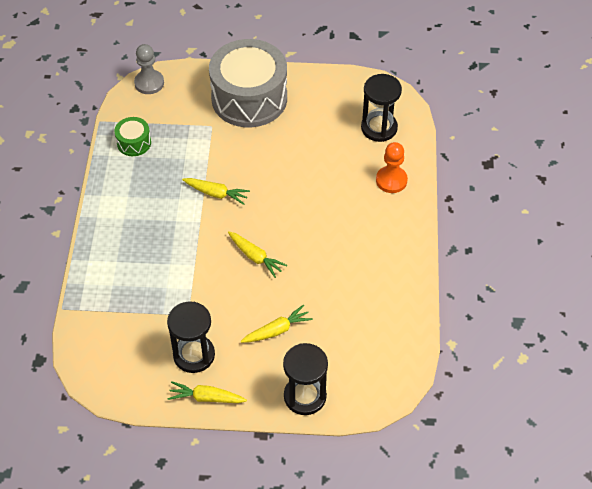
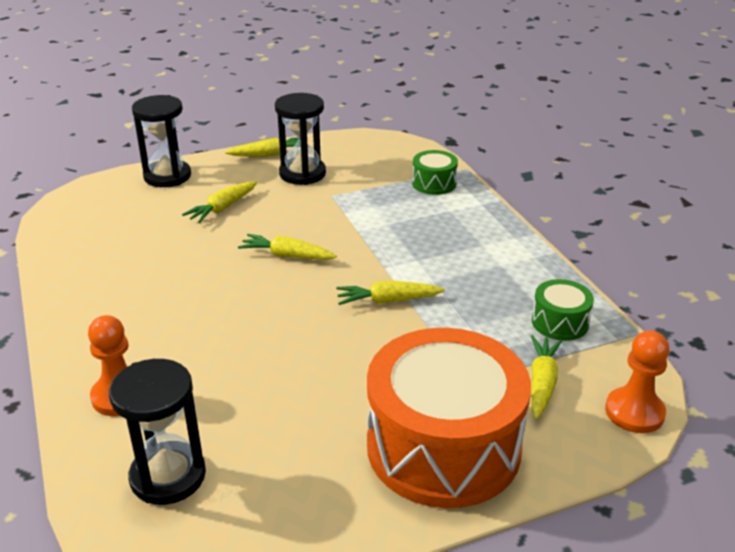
camera: 155 degrees right, 20 degrees down
grey pawn [134,44,164,94] -> orange pawn [605,330,669,433]
grey drum [209,39,287,127] -> orange drum [367,328,531,508]
none -> green drum [412,150,458,195]
none -> yellow carrot [531,335,562,419]

